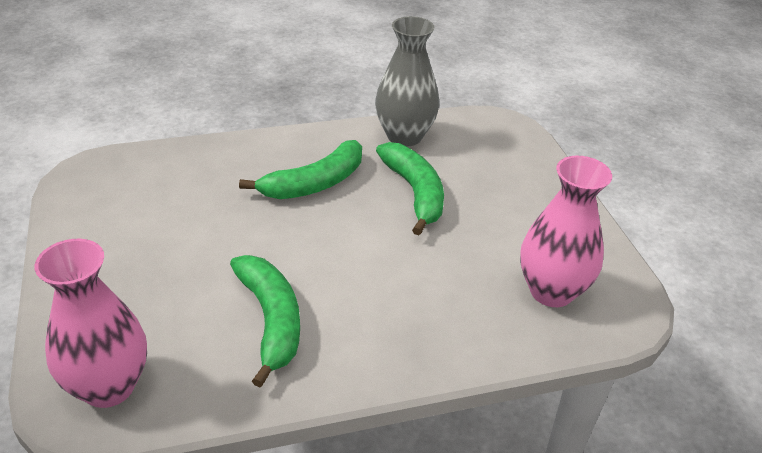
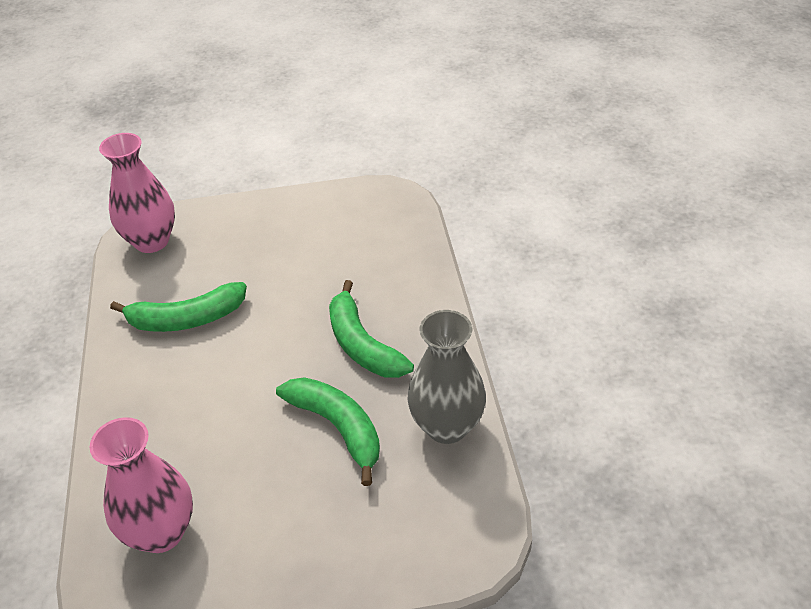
camera: 100 degrees right, 5 degrees up
green banana [376,142,444,235] -> green banana turned 120 degrees counterclockwise [276,377,380,486]

